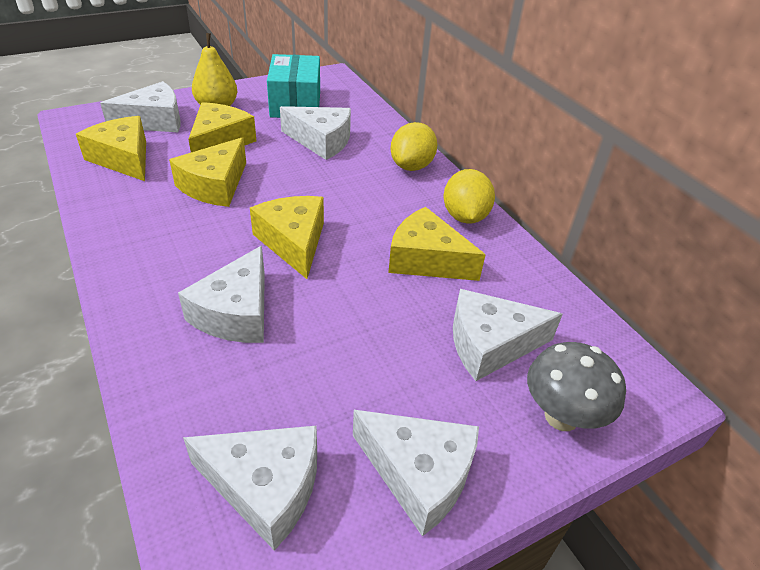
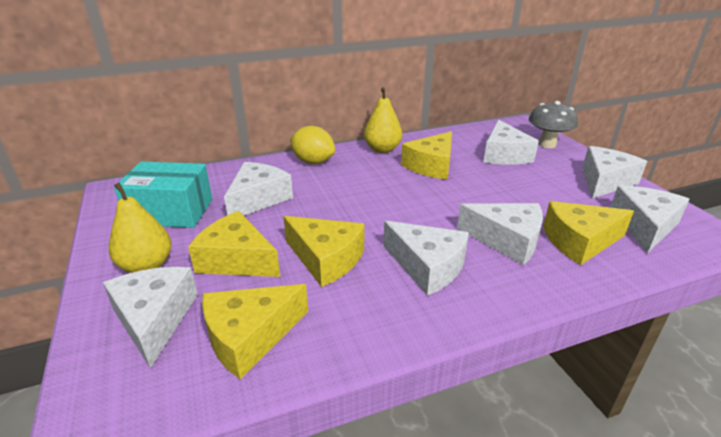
camera: 80 degrees left, 10 degrees down
yellow cheese [250,196,324,279] -> yellow cheese moved to [543,201,634,265]
yellow lemon [443,169,495,224] -> yellow pear [364,87,402,153]
none -> white cheese [383,221,469,296]

